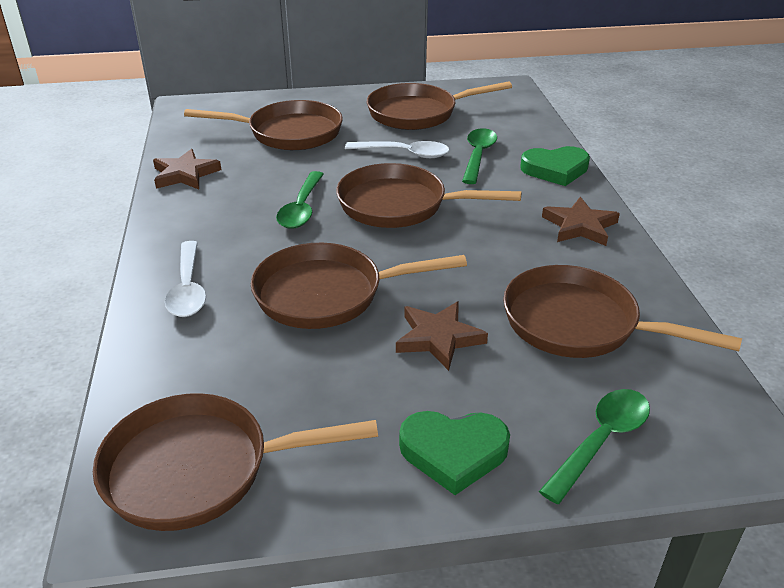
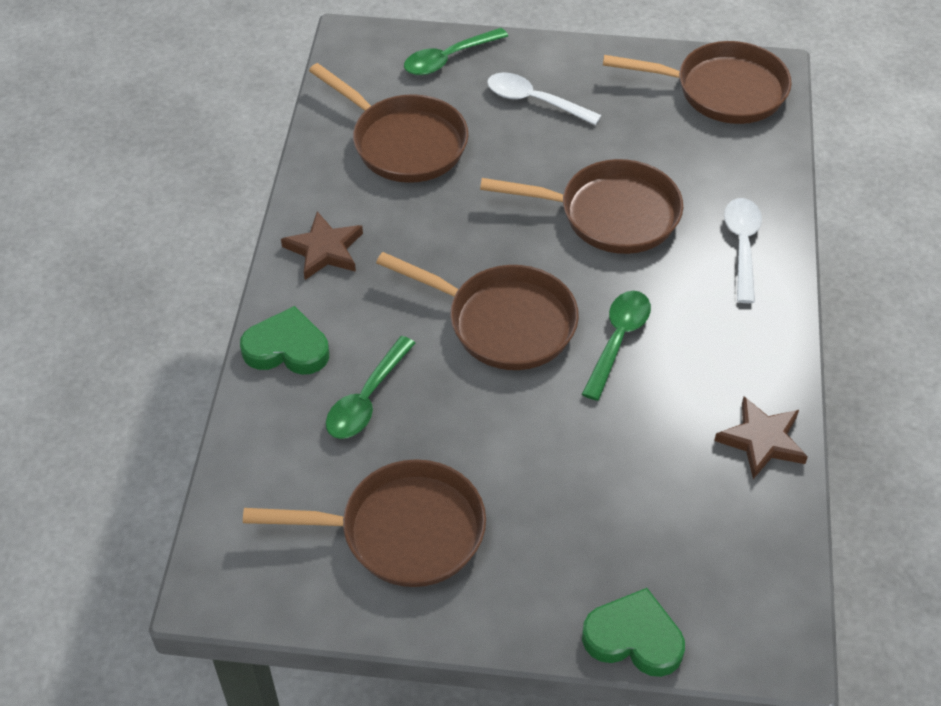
camera: 165 degrees left, 15 degrees up
brown pan [184,100,343,150] -> none
white spoon [345,141,449,158] -> white spoon moved to [487,72,602,125]
brown star [396,301,488,371] -> none
green heart [399,411,510,495] -> green heart moved to [582,588,685,677]

